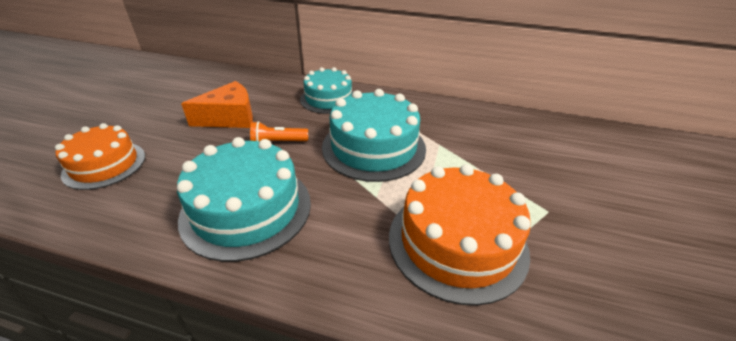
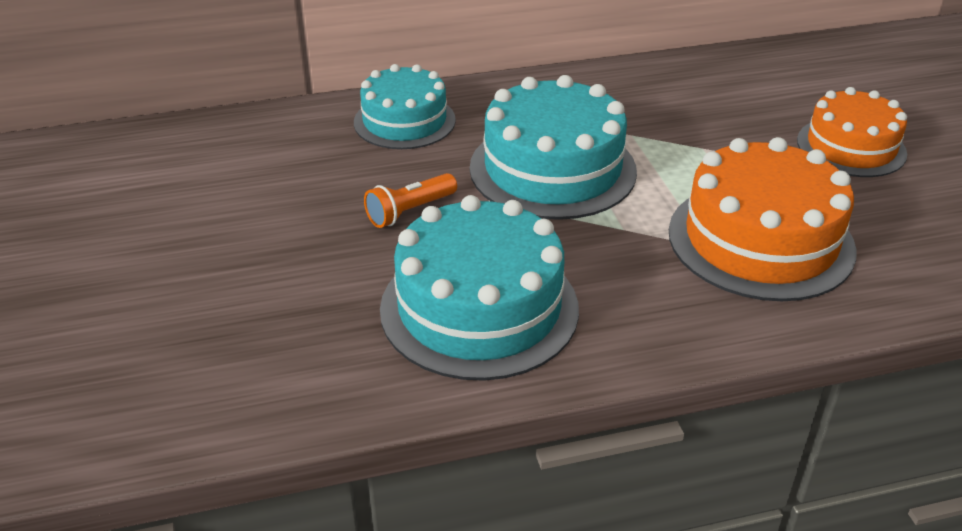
camera: 30 degrees left, 0 degrees up
orange cake [55,123,145,190] -> orange cake moved to [797,87,907,177]
orange cheese [181,81,253,128] -> none

